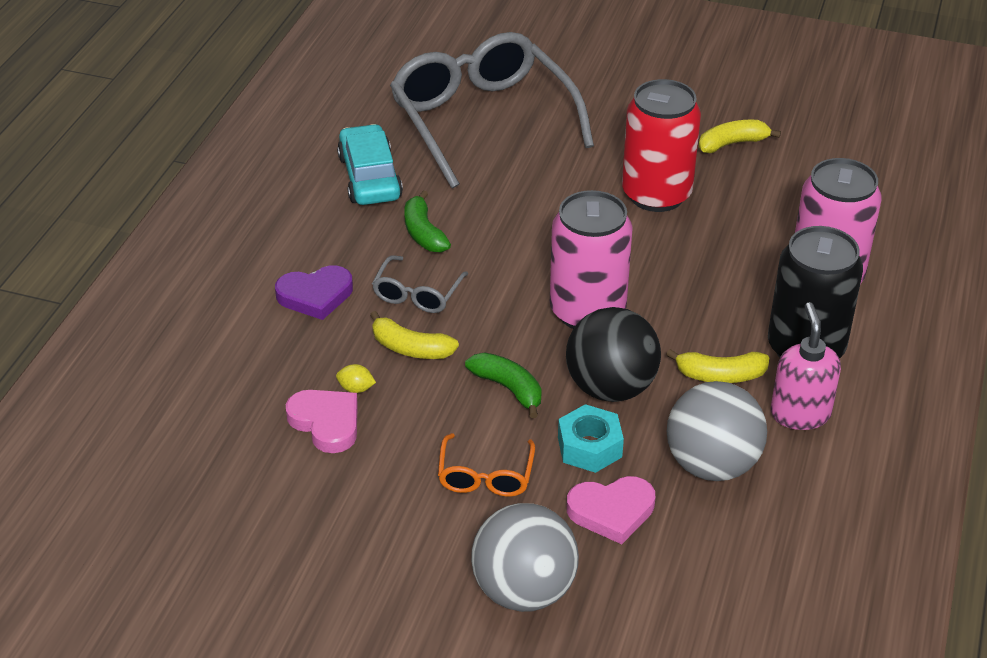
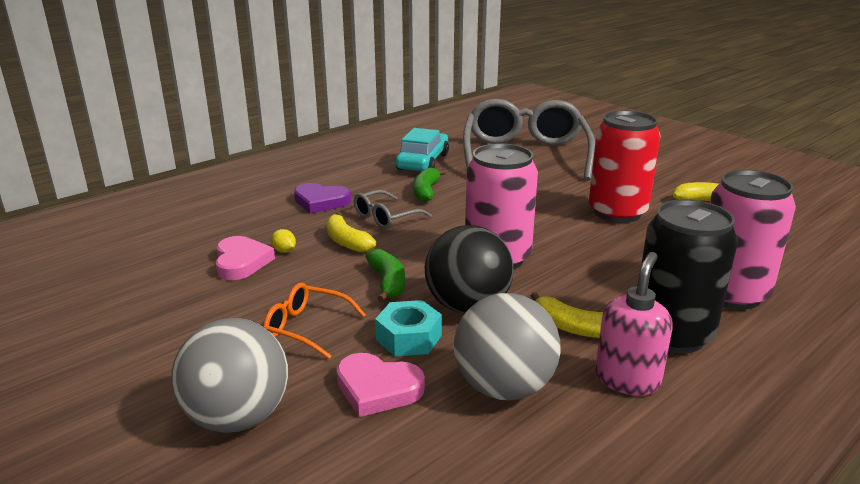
camera: 30 degrees right, 15 degrees down
orange glasses [438,433,535,497] -> orange glasses turned 75 degrees clockwise [263,283,366,359]

